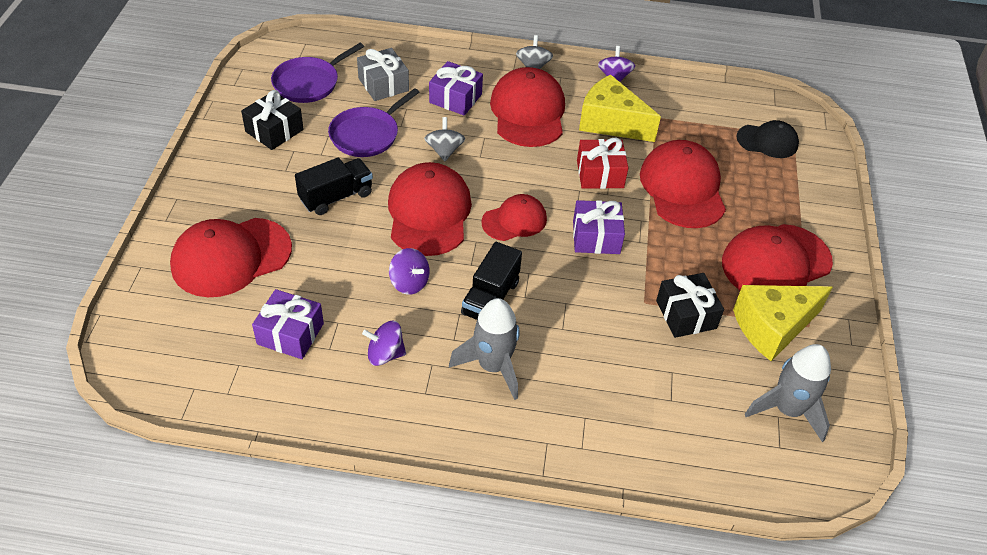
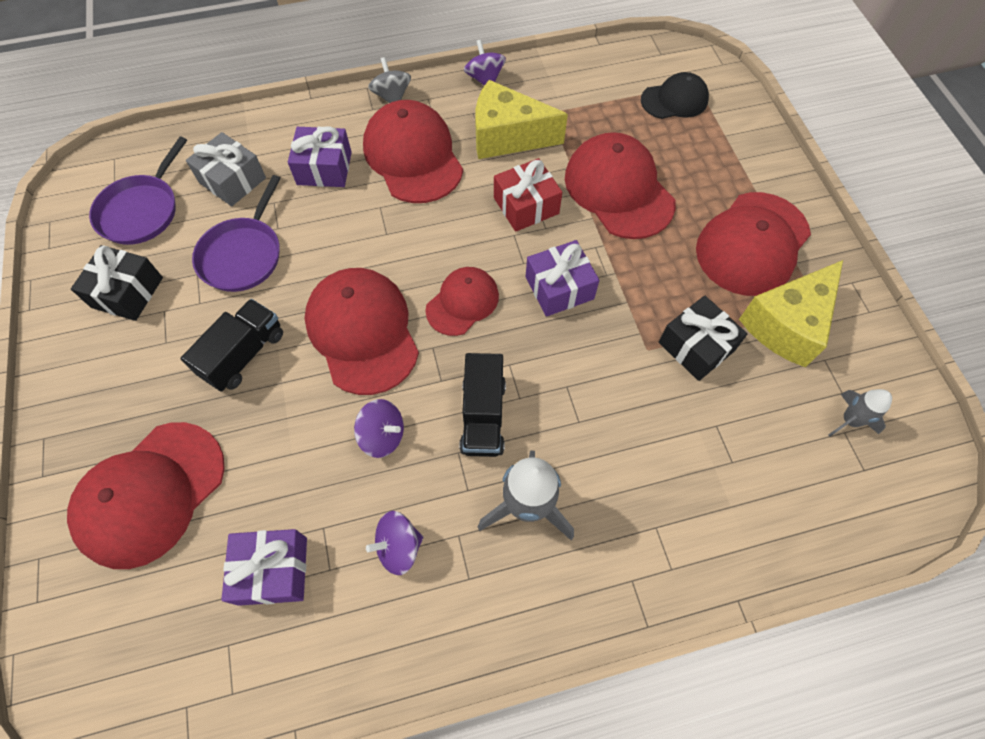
camera: 20 degrees left, 15 degrees up
grey spinning top [424,117,465,161] -> none
grey rocket [745,344,831,442] -> grey rocket [829,389,892,437], size x0.57

